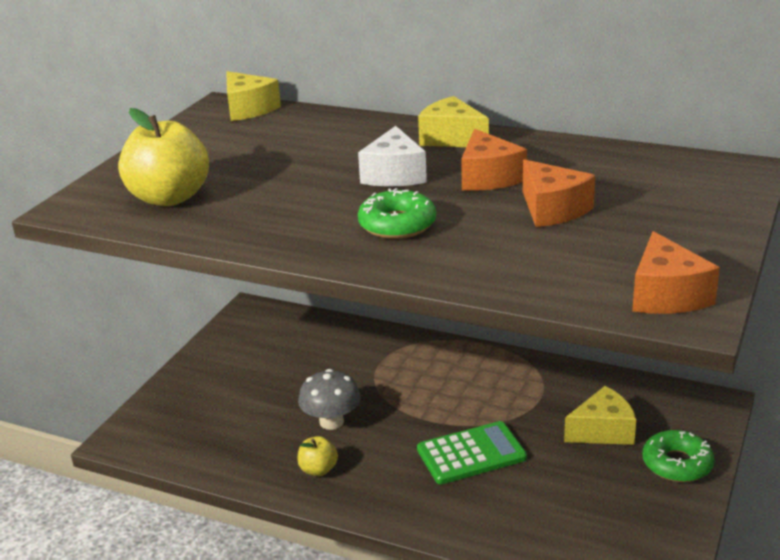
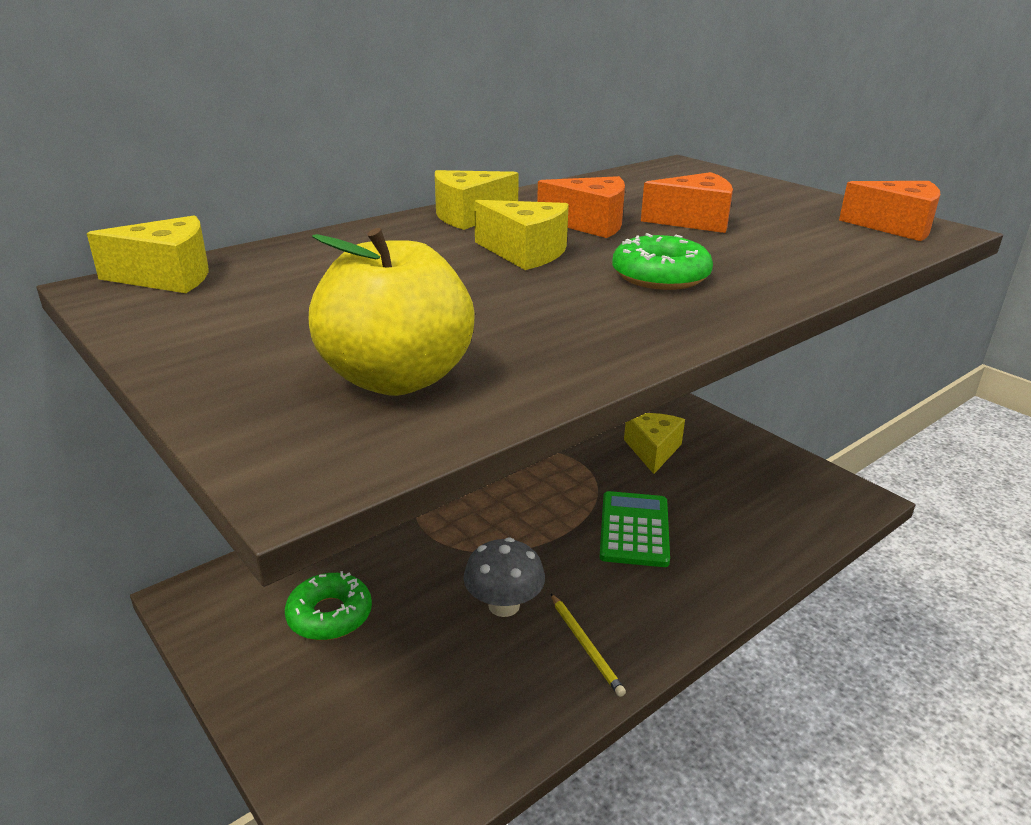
camera: 65 degrees left, 0 degrees up
yellow apple [297,436,338,476] -> yellow pencil [551,594,626,697]
white cheese [358,126,427,186] -> yellow cheese [474,200,569,270]
green donut [643,430,714,482] -> green donut moved to [285,571,372,640]

